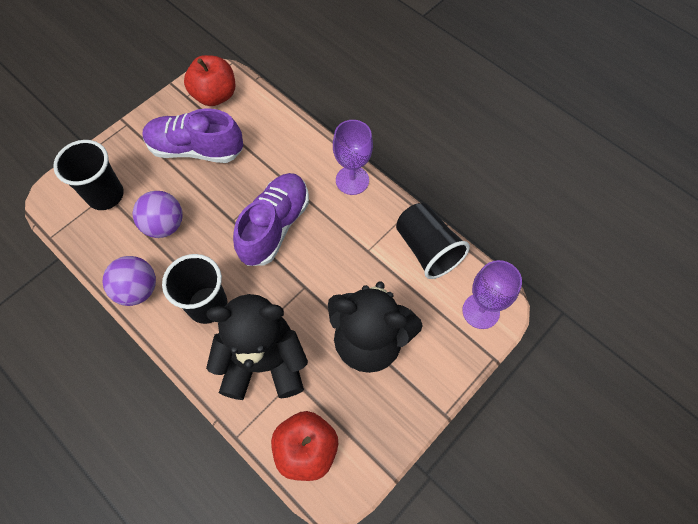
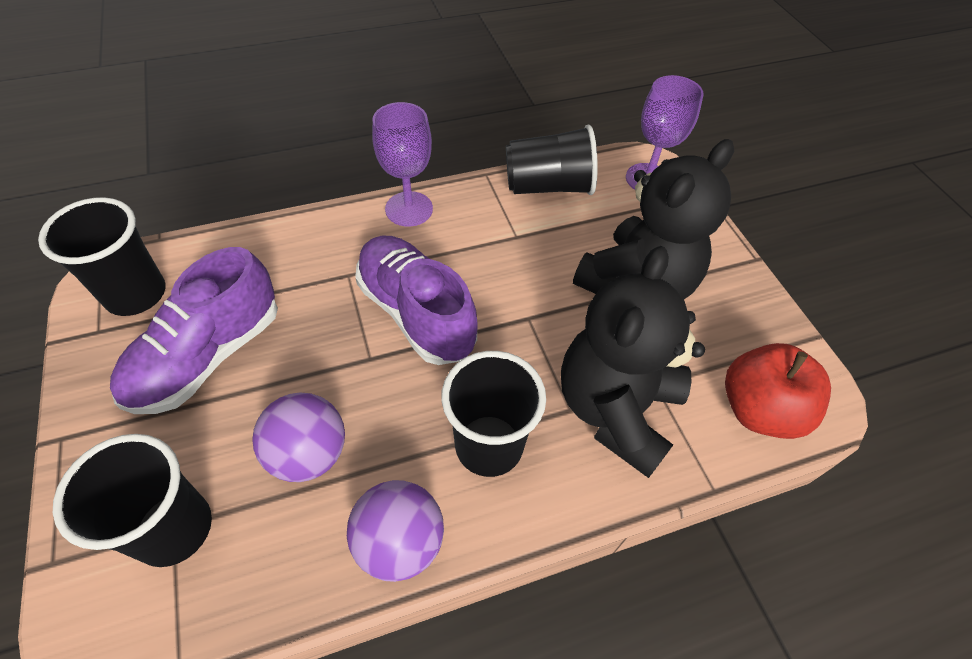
camera: 65 degrees left, 10 degrees down
red apple [184,55,235,106] -> black cup [38,197,166,316]

